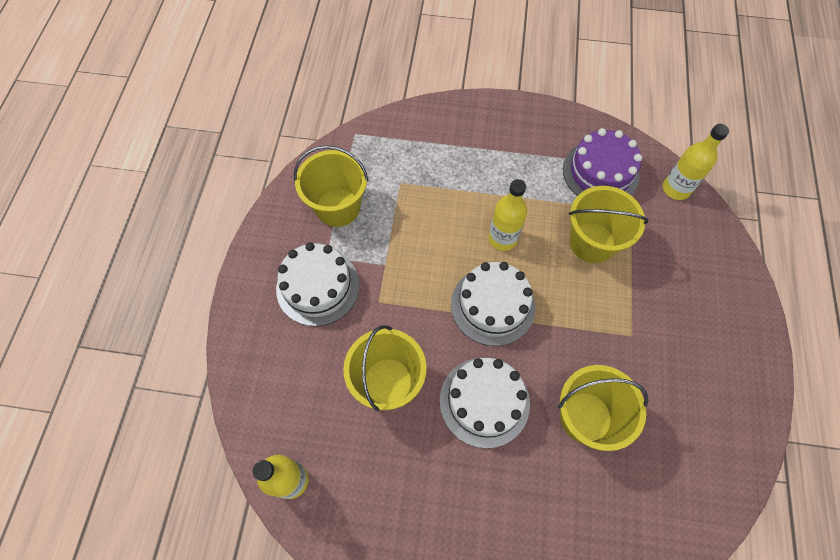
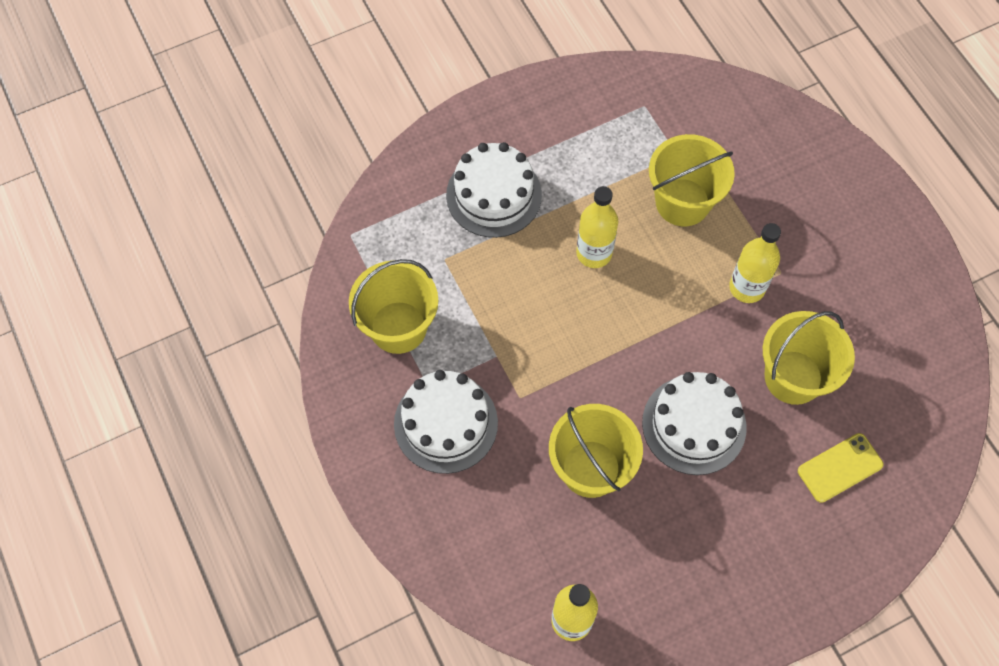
camera: 35 degrees left, 0 degrees up
white cake [451,262,535,346] -> white cake moved to [446,142,542,238]
purple cake [563,128,642,196] -> none
yellow bottle [663,124,729,200] -> yellow bottle moved to [729,223,781,303]
none -> yellow phone [798,433,884,503]

